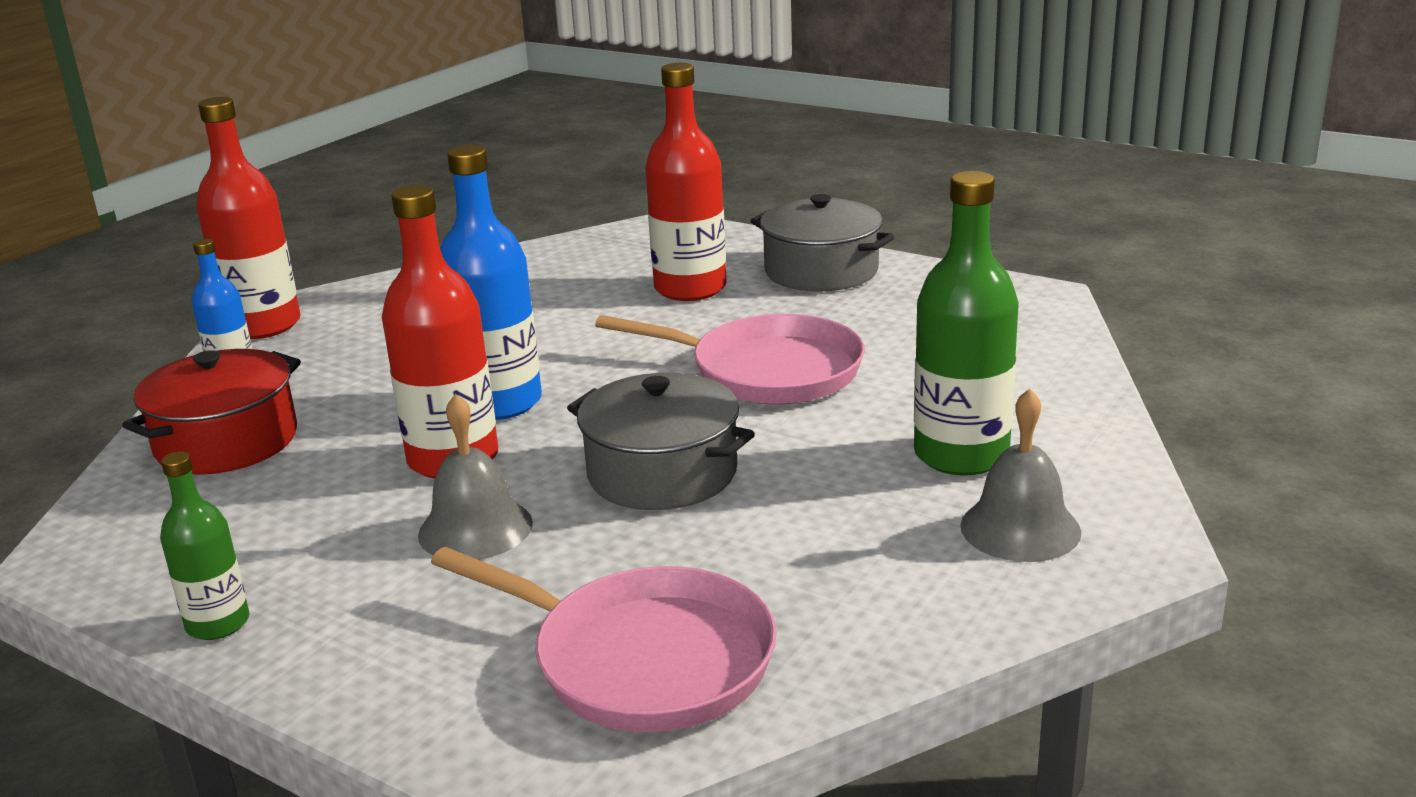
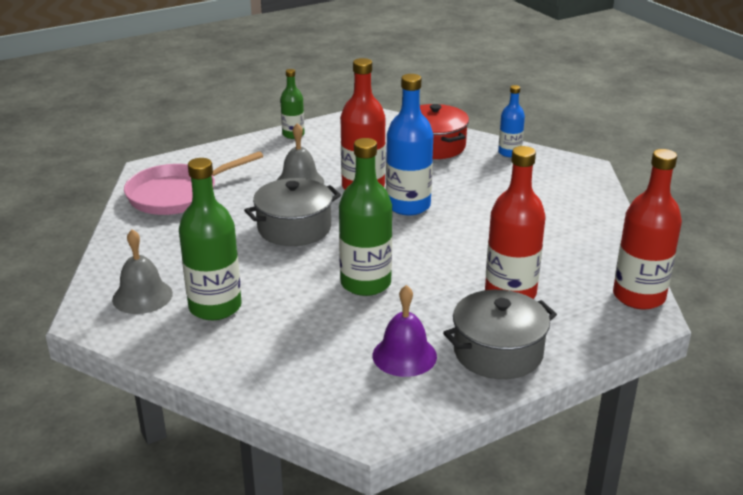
camera: 115 degrees right, 5 degrees up
red bottle [196,97,301,339] -> red bottle moved to [613,149,682,310]
pink pan [595,314,865,404] -> green bottle [339,138,392,296]
none -> purple bell [373,285,437,377]

